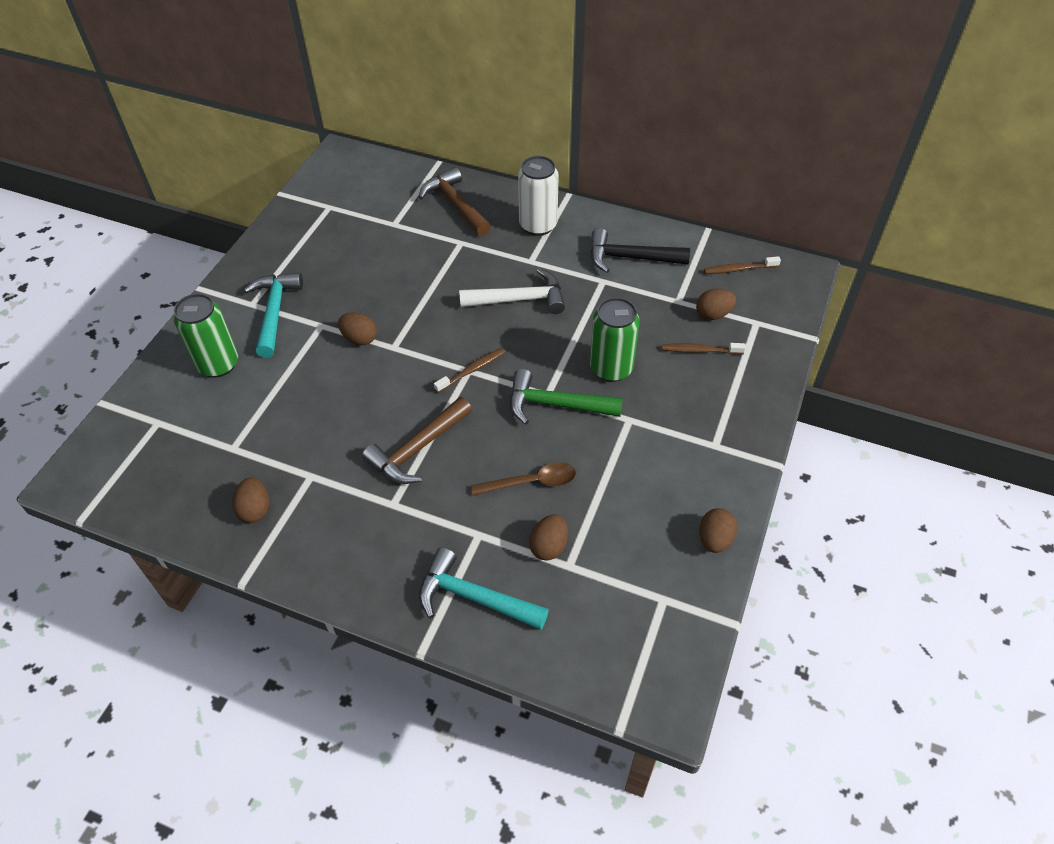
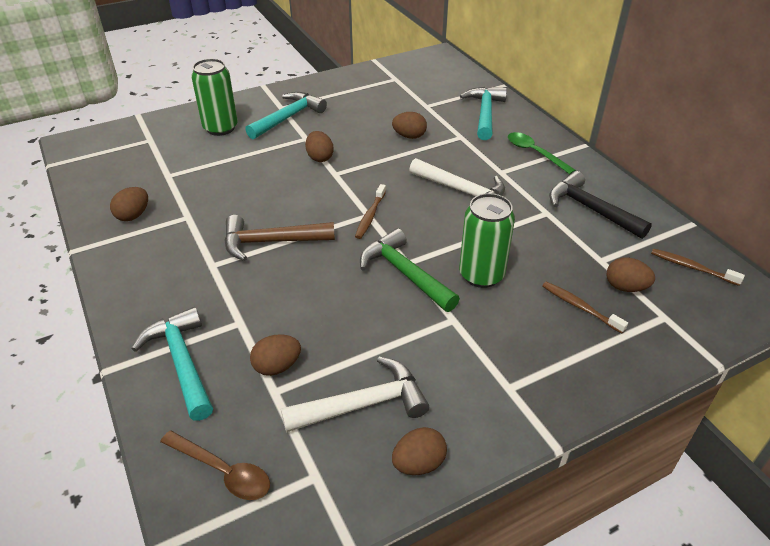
camera: 40 degrees right, 10 degrees down
brown hammer [419,167,491,236] -> turquoise hammer [460,87,507,140]
brown toothbrush [434,348,505,393] -> brown toothbrush turned 105 degrees clockwise [355,184,386,239]
brown spoon [471,462,576,496] -> brown spoon moved to [160,431,270,500]
white can [518,156,559,236] -> green spoon [508,132,576,174]
none -> white hammer [281,357,429,433]
none -> brown egg [392,112,427,139]

